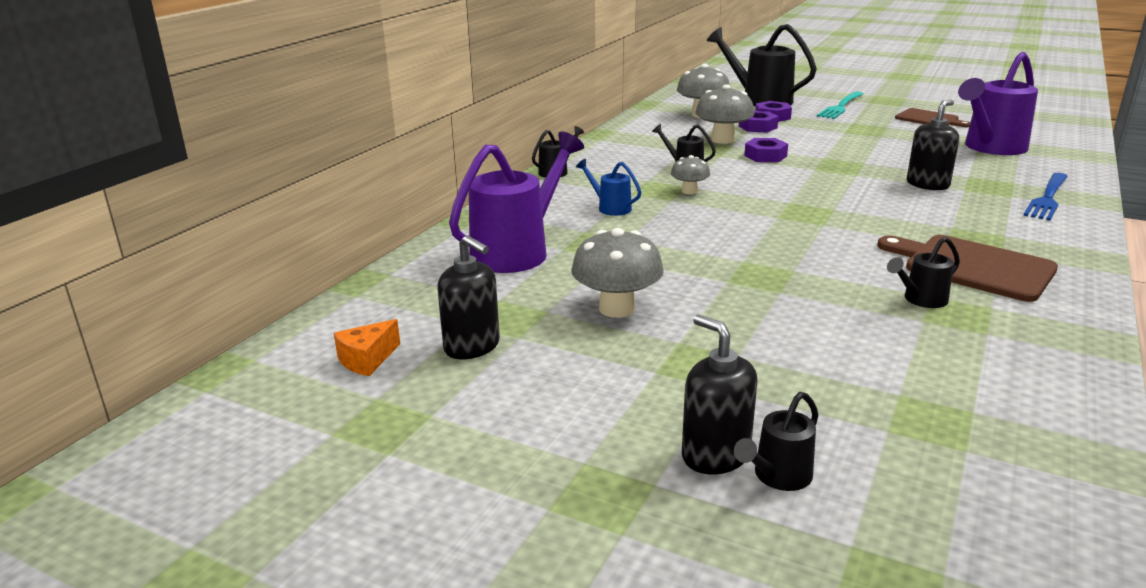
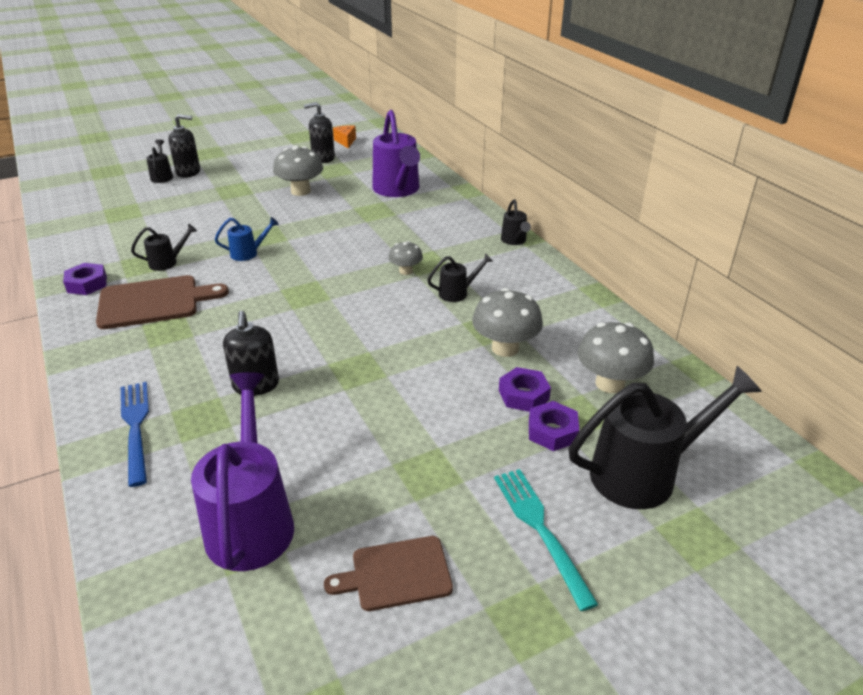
camera: 125 degrees right, 10 degrees up
blue watering can [576,159,641,216] -> blue watering can moved to [215,217,279,261]
purple nut [744,138,788,162] -> purple nut moved to [63,263,107,295]
black watering can [887,237,960,308] -> black watering can turned 60 degrees clockwise [131,224,197,271]

